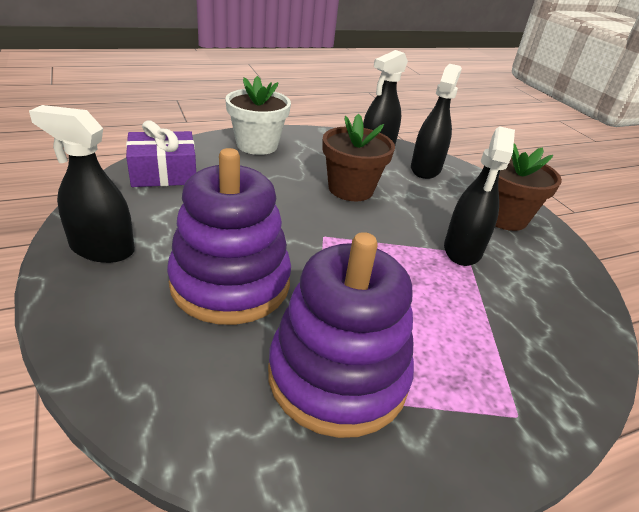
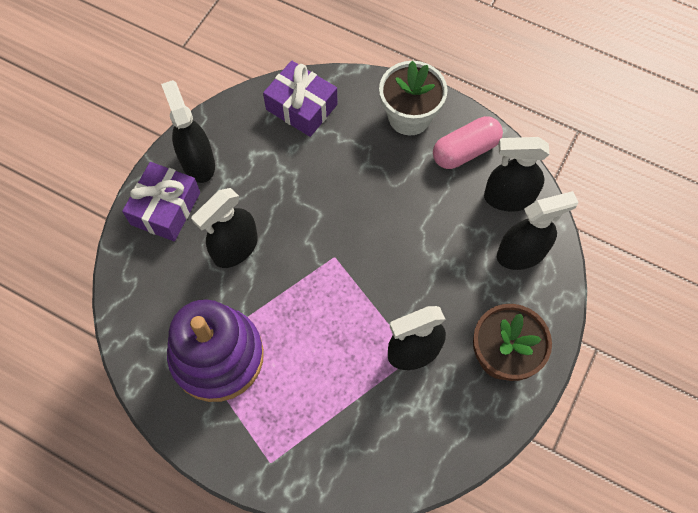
camera: 55 degrees right, 30 degrees up
purple stacking toy [167,148,291,325] -> black spray bottle [191,188,258,268]
brown flower pot [322,113,395,201] -> none
none -> purple gift [122,162,200,241]
none -> pink capsule [433,116,503,169]

